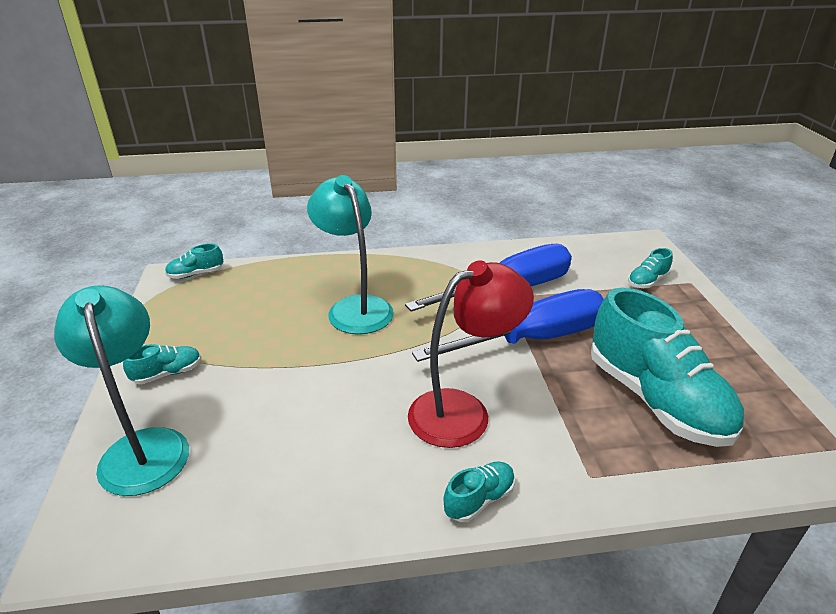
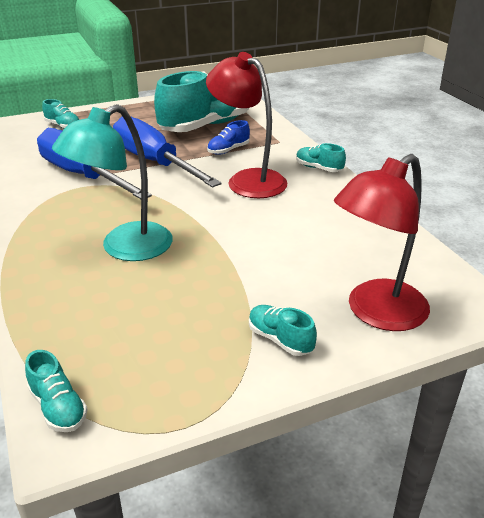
camera: 105 degrees left, 0 degrees up
turquoise lamp [54,285,189,496] -> red lamp [334,154,430,331]
none -> blue shoe [207,120,250,155]

